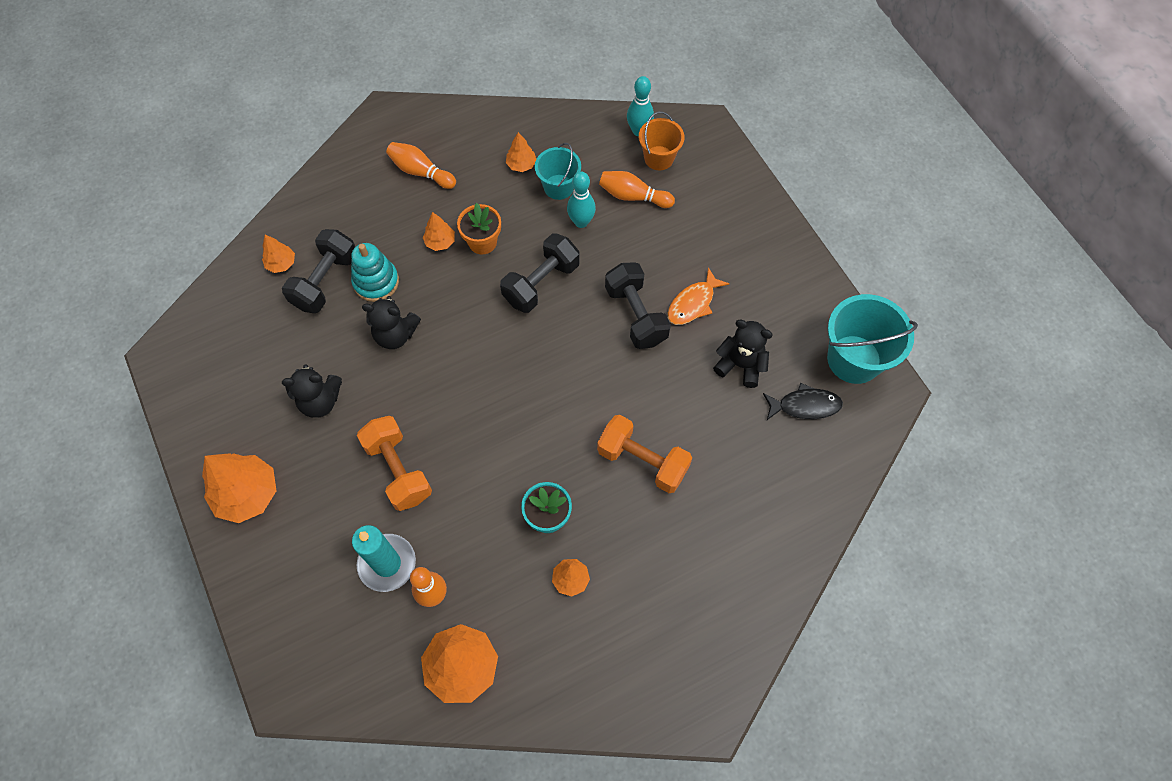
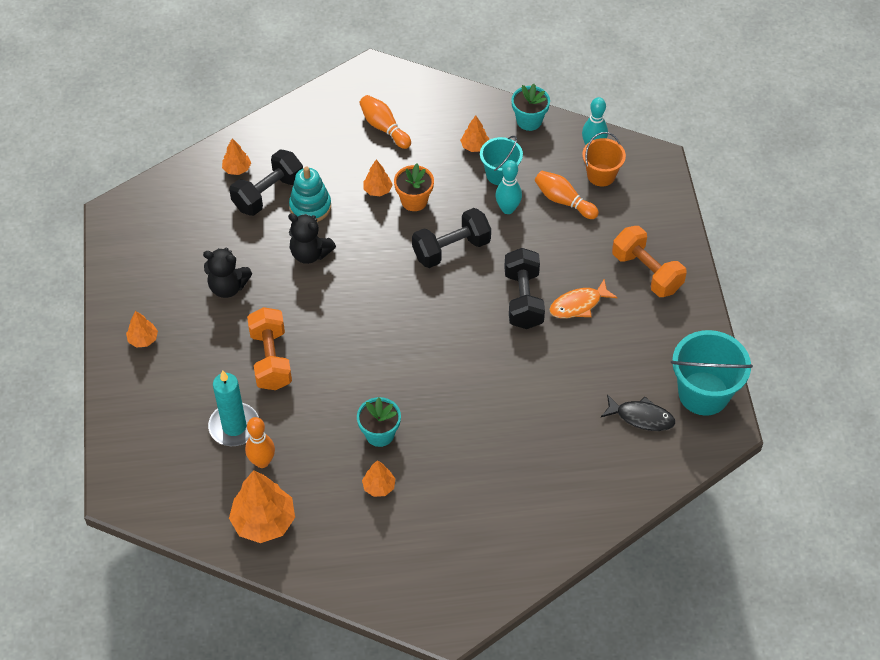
camera: 20 degrees right, 10 degrees down
orange tree [202,453,277,523] -> orange tree [126,311,158,348], size x0.52
orange dumbbell [597,415,692,493] -> orange dumbbell moved to [612,226,687,297]
black teddy bear [713,320,773,388] -> none
none -> turquoise flower pot [511,84,550,131]

